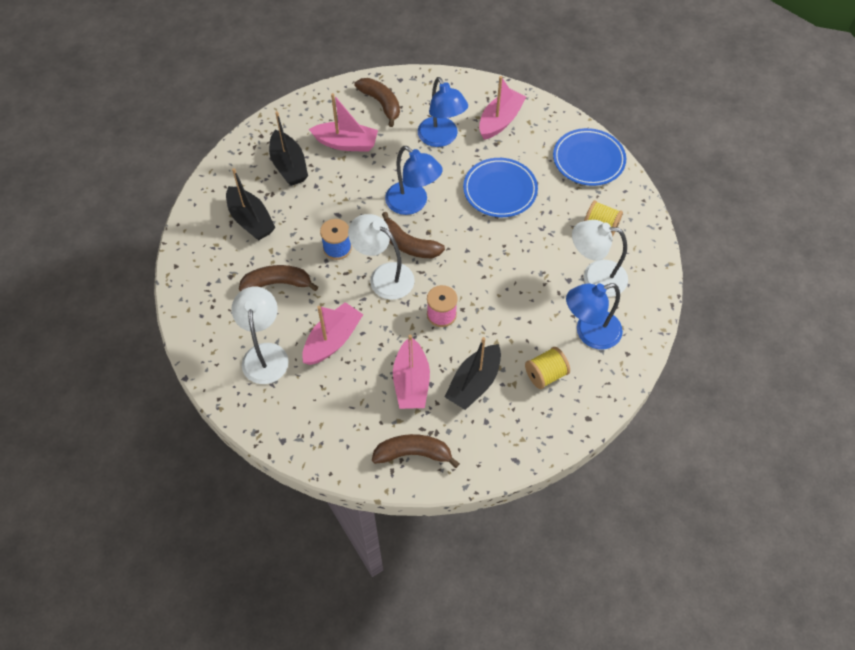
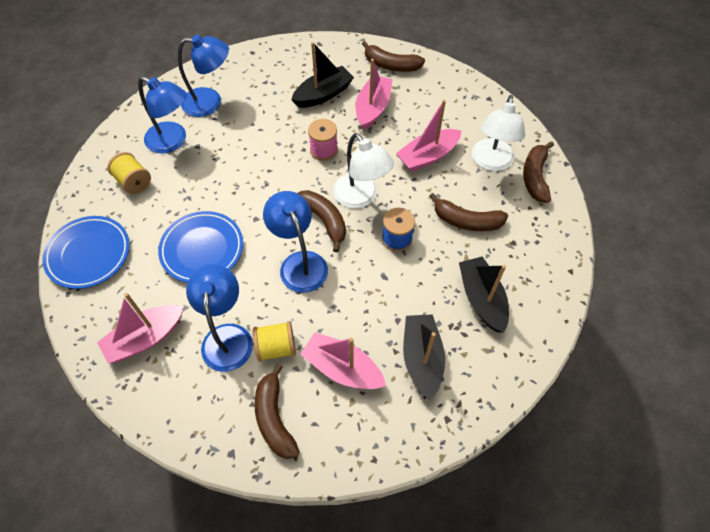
camera: 160 degrees left, 0 degrees up
yellow spool [525,347,570,389] -> yellow spool moved to [253,321,296,362]
white lamp [572,220,628,297] -> blue lamp [138,76,187,154]
none -> brown banana [523,141,554,203]

